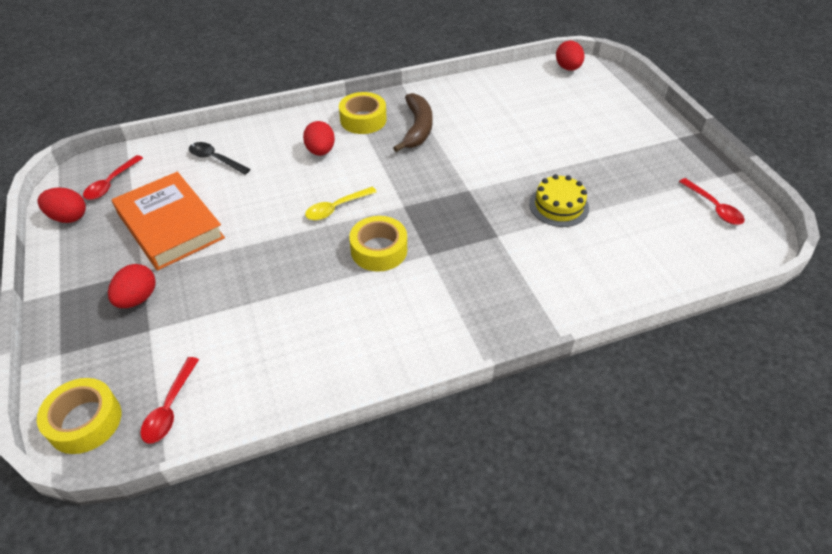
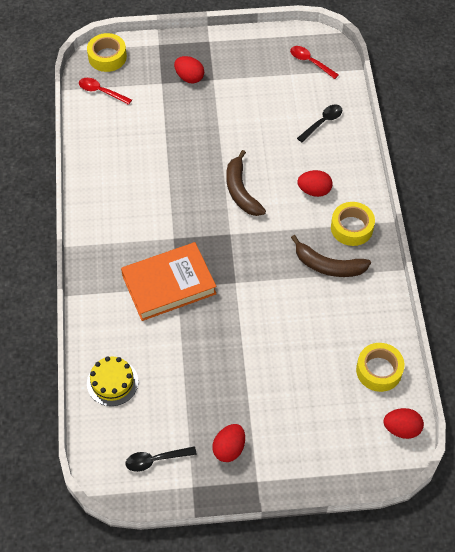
camera: 105 degrees right, 10 degrees up
red egg [38,188,86,223] -> red egg moved to [212,424,245,462]
orange book [112,172,225,270] -> orange book moved to [121,242,217,321]
yellow spoon [305,187,377,220] -> brown banana [226,150,266,216]
yellow tape [349,216,407,272] -> yellow tape moved to [356,343,405,392]
yellow cake [529,174,589,227] -> yellow cake moved to [87,356,139,406]
red spoon [679,178,745,225] -> black spoon [126,446,197,472]

